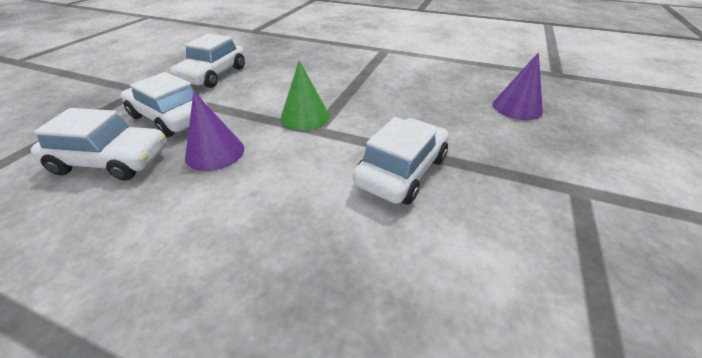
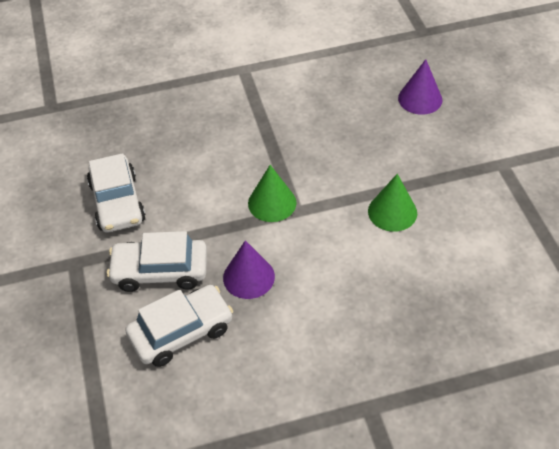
camera: 35 degrees left, 10 degrees up
white car [353,117,449,205] -> green cone [368,174,417,232]

